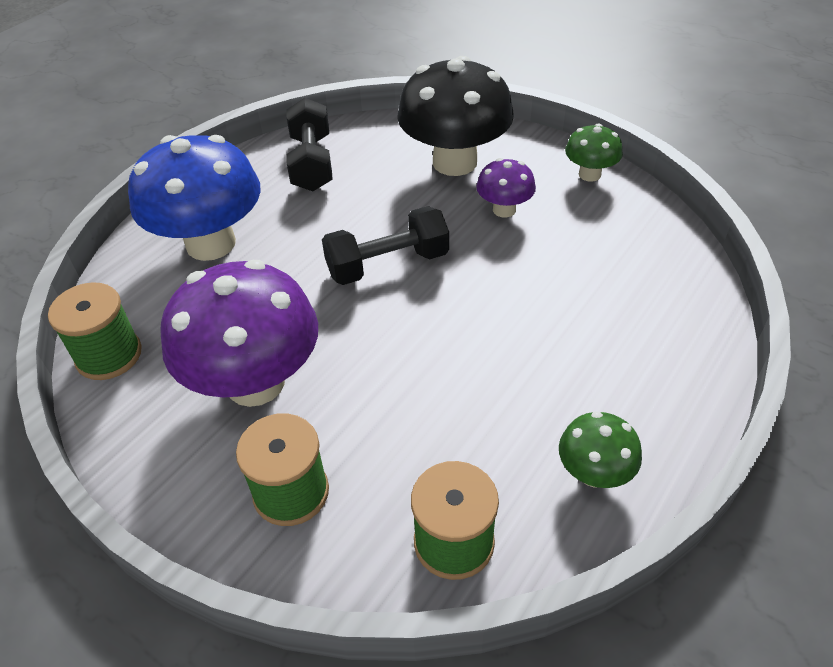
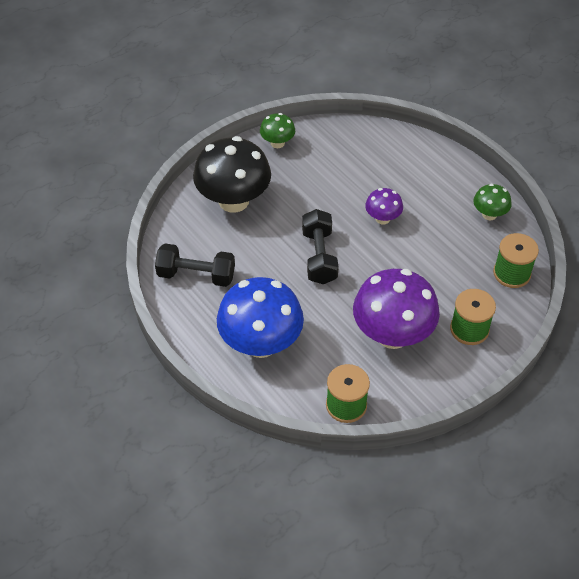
camera: 75 degrees left, 5 degrees up
purple mushroom [476,158,536,218] -> purple mushroom moved to [365,188,403,224]

